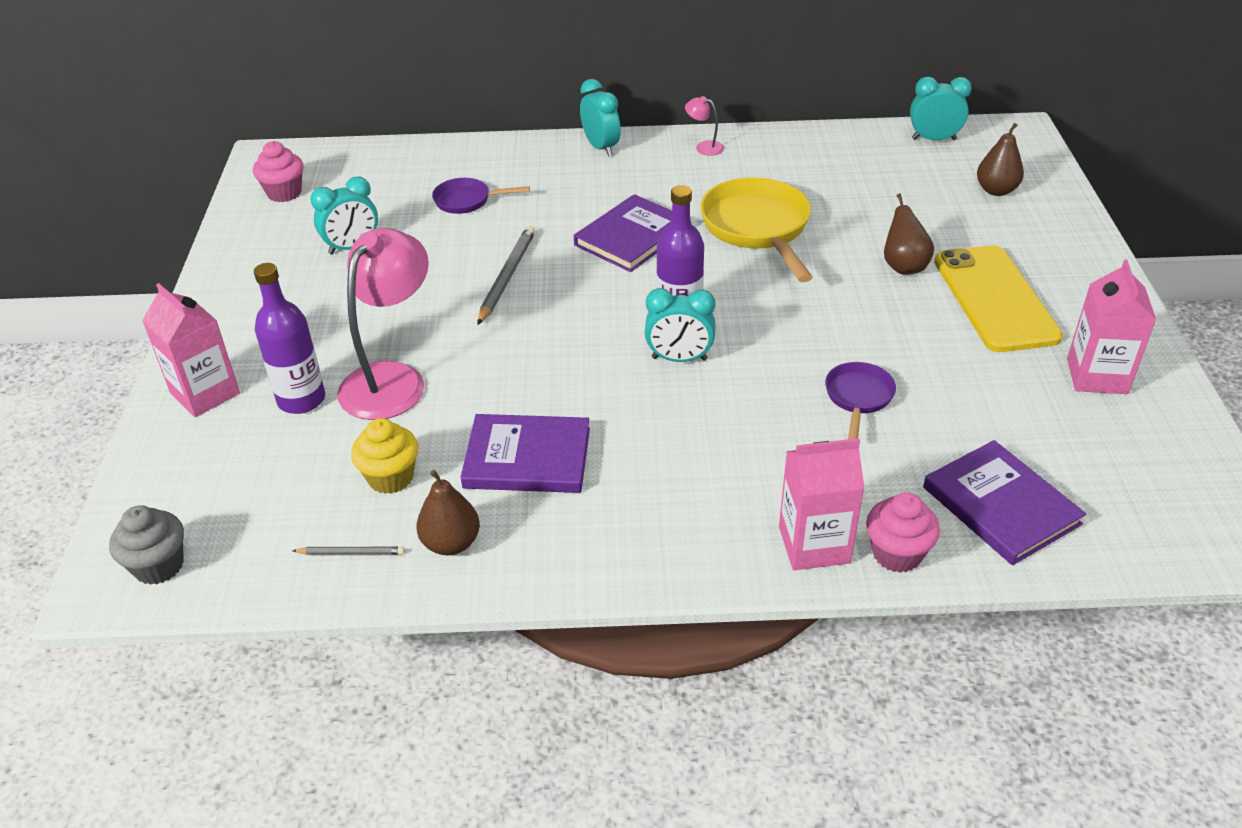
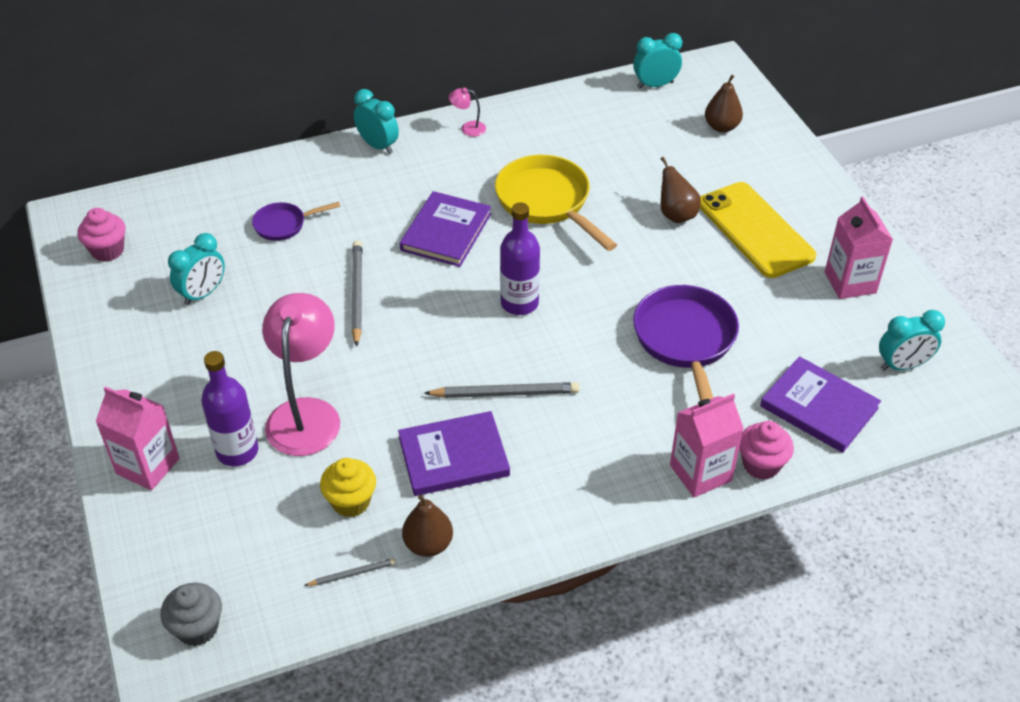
camera: 20 degrees left, 5 degrees up
turquoise clock [645,288,715,362] -> turquoise clock moved to [879,310,945,371]
purple pan [825,362,896,439] -> purple pan [633,285,739,401], size x1.87
none -> grey pencil [424,382,580,398]

